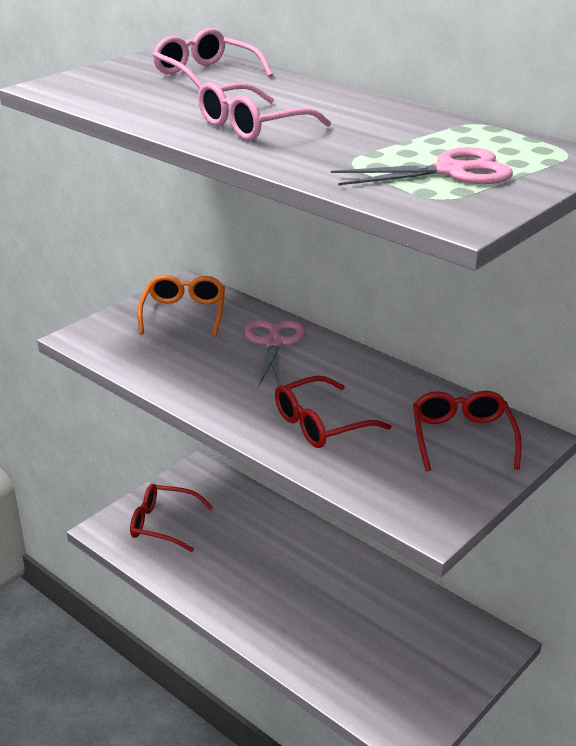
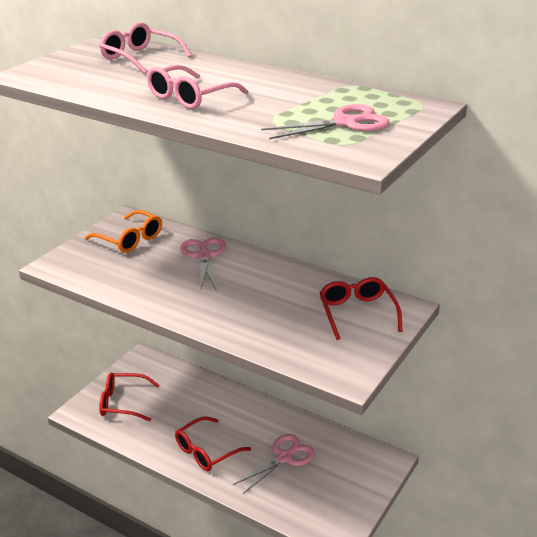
camera: 10 degrees left, 0 degrees up
orange glasses [138,275,225,337] -> orange glasses turned 135 degrees clockwise [85,210,162,253]
red glasses [275,376,391,448] -> red glasses moved to [175,416,251,471]
none -> pink scissors [233,434,315,494]

